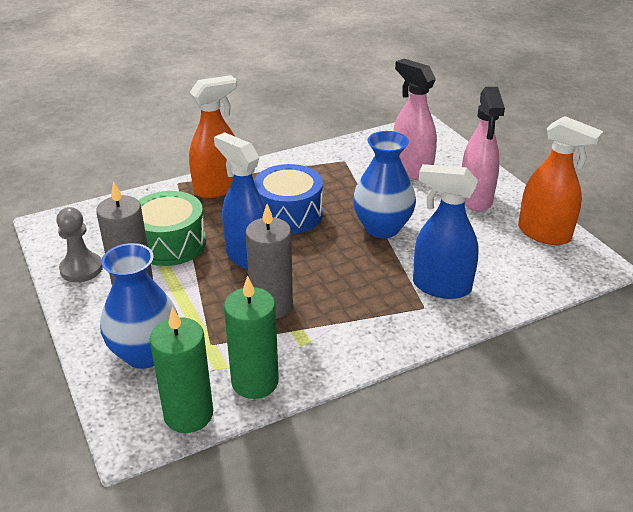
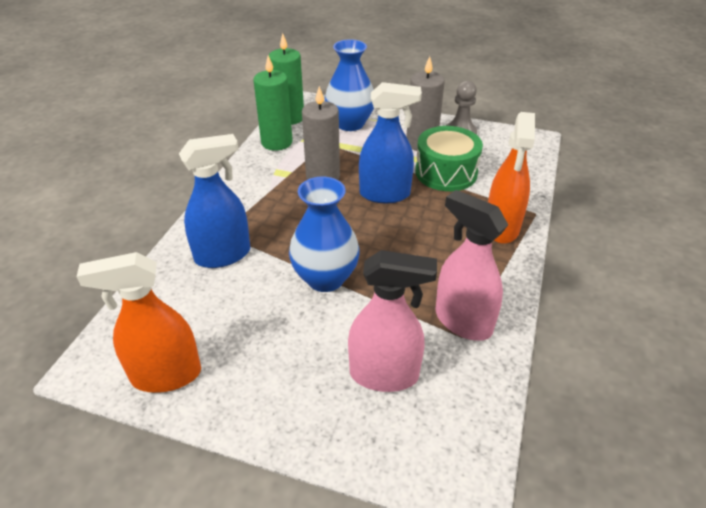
camera: 135 degrees right, 5 degrees up
blue drum [254,164,323,234] -> none
pink spray bottle [462,87,505,212] -> pink spray bottle moved to [436,190,508,341]

